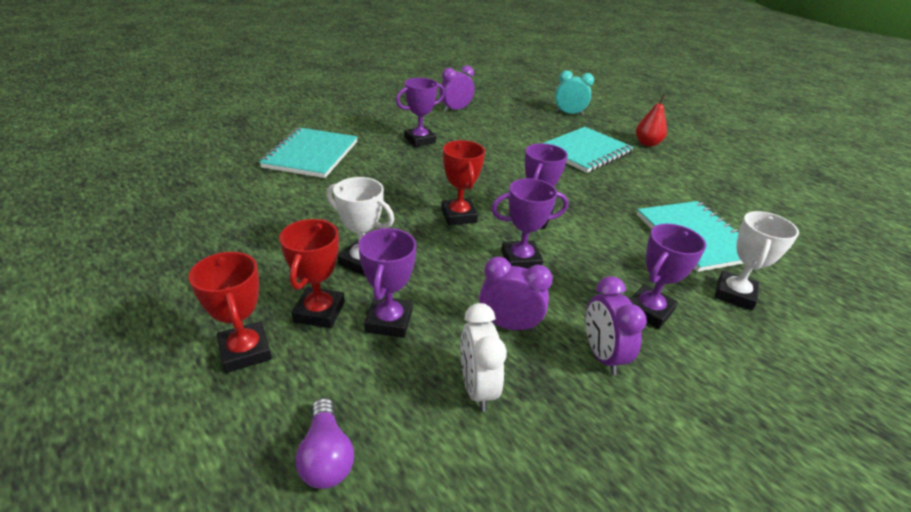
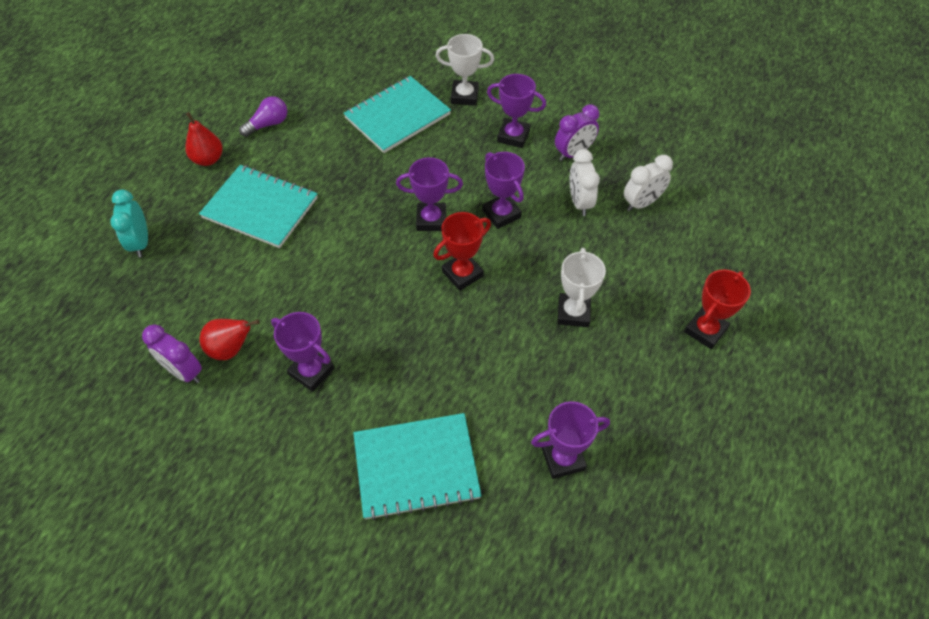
camera: 110 degrees left, 20 degrees up
red trophy [279,219,345,328] -> none
purple light bulb [296,398,354,489] -> purple light bulb moved to [239,96,287,137]
purple trophy [358,228,417,338] -> purple trophy moved to [531,401,610,479]
purple clock [479,257,553,332] -> white clock [569,149,600,216]
none -> red pear [200,319,259,360]

